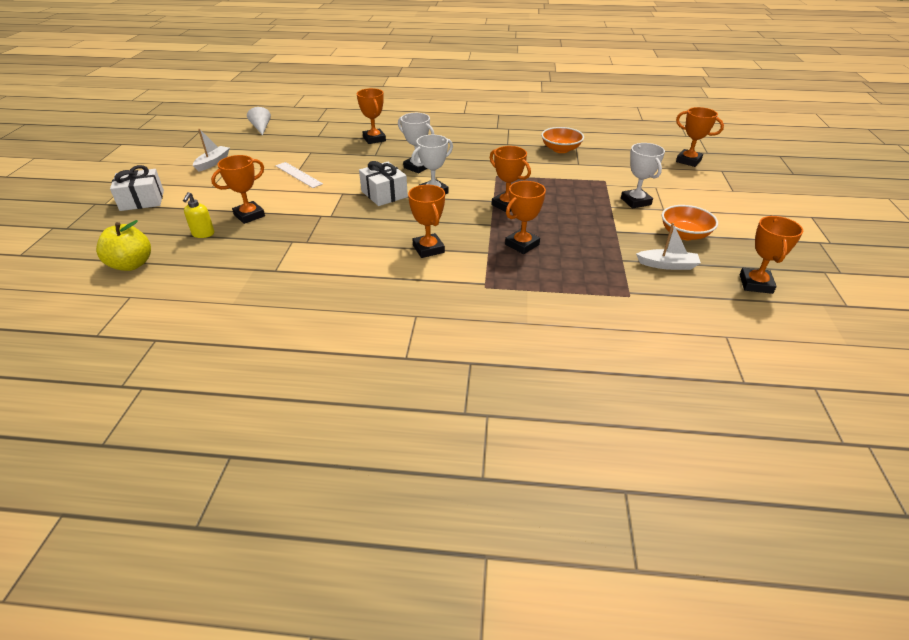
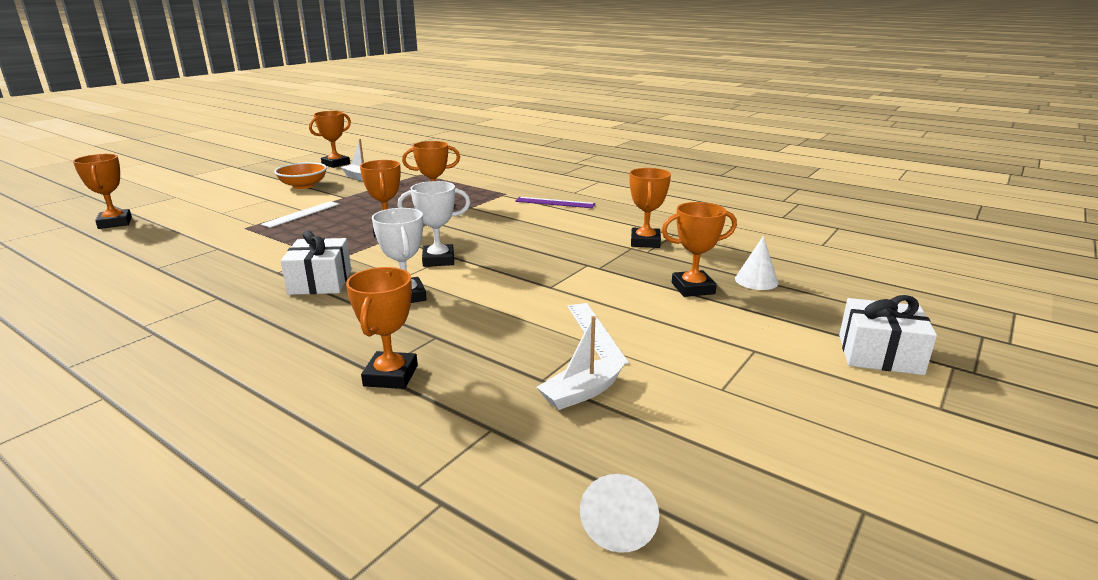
camera: 150 degrees left, 15 degrees down
yellow apple [96,220,151,271] -> none
yellow soap dispenser [183,192,214,238] -> white cone [735,236,778,290]
white boat [193,129,230,172] -> white boat moved to [536,316,625,410]
white gift [359,161,408,206] -> white gift moved to [281,230,351,295]
orange trophy [408,185,445,258] -> orange trophy moved to [629,168,671,248]
orange bowl [541,127,584,153] -> none
white trophy [621,143,665,208] -> none
none -> white ruler [261,201,339,228]
none -> purple ruler [515,197,595,208]

